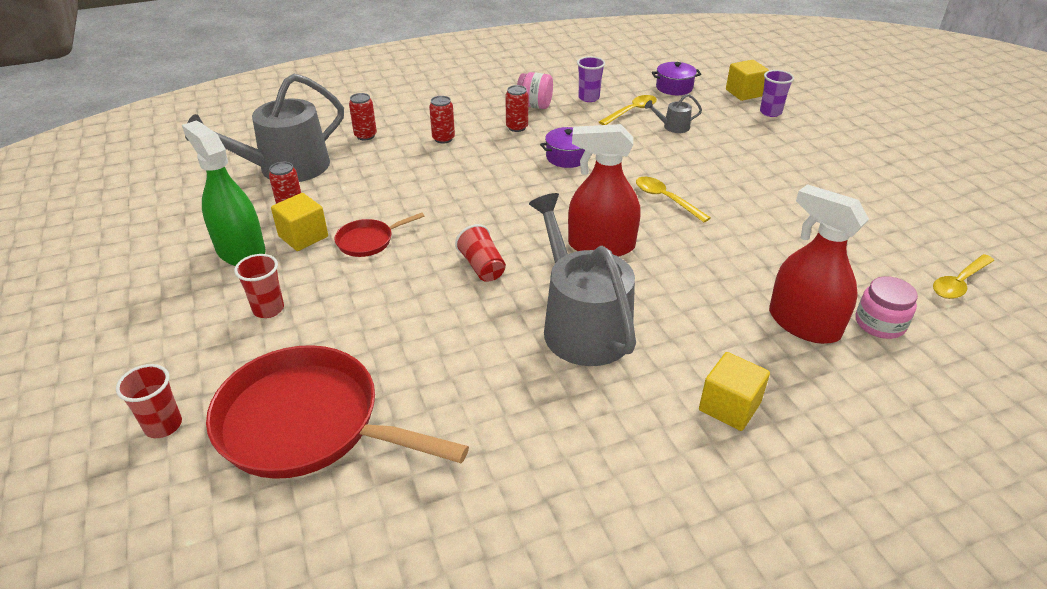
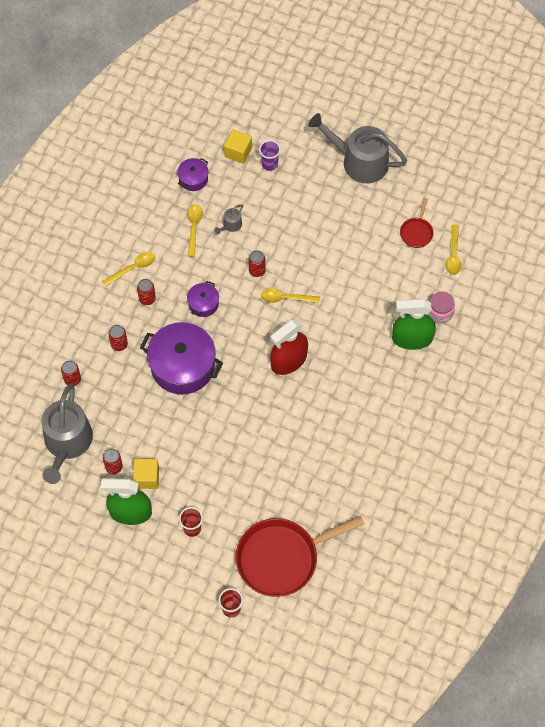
camera: 45 degrees left, 25 degrees up
red pan [334,213,424,257] -> red pan moved to [400,198,433,248]
red cup [455,224,506,282] -> none
pink jar [517,72,553,109] -> yellow spoon [103,252,155,286]
grey watering can [529,193,636,366] -> grey watering can moved to [308,113,407,183]
purple cup [577,56,605,102] -> none
yellow cube [699,352,770,431] -> none
red spray bottle [769,184,869,344] -> green spray bottle [392,299,436,350]
none -> purple pot [140,322,223,395]
none -> red can [248,250,266,277]

